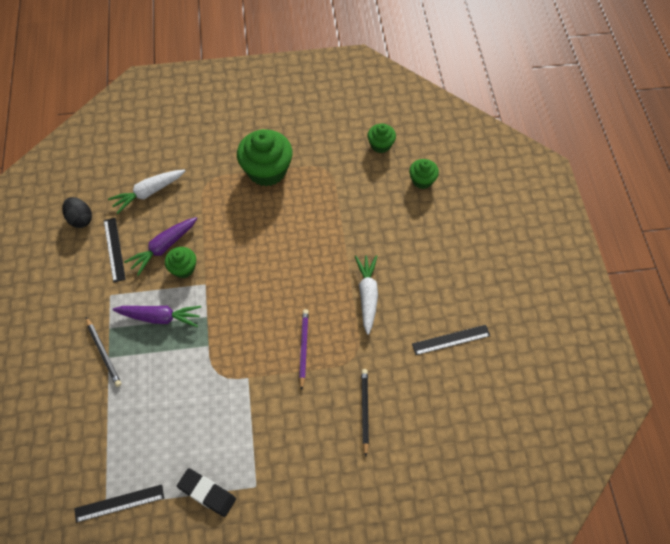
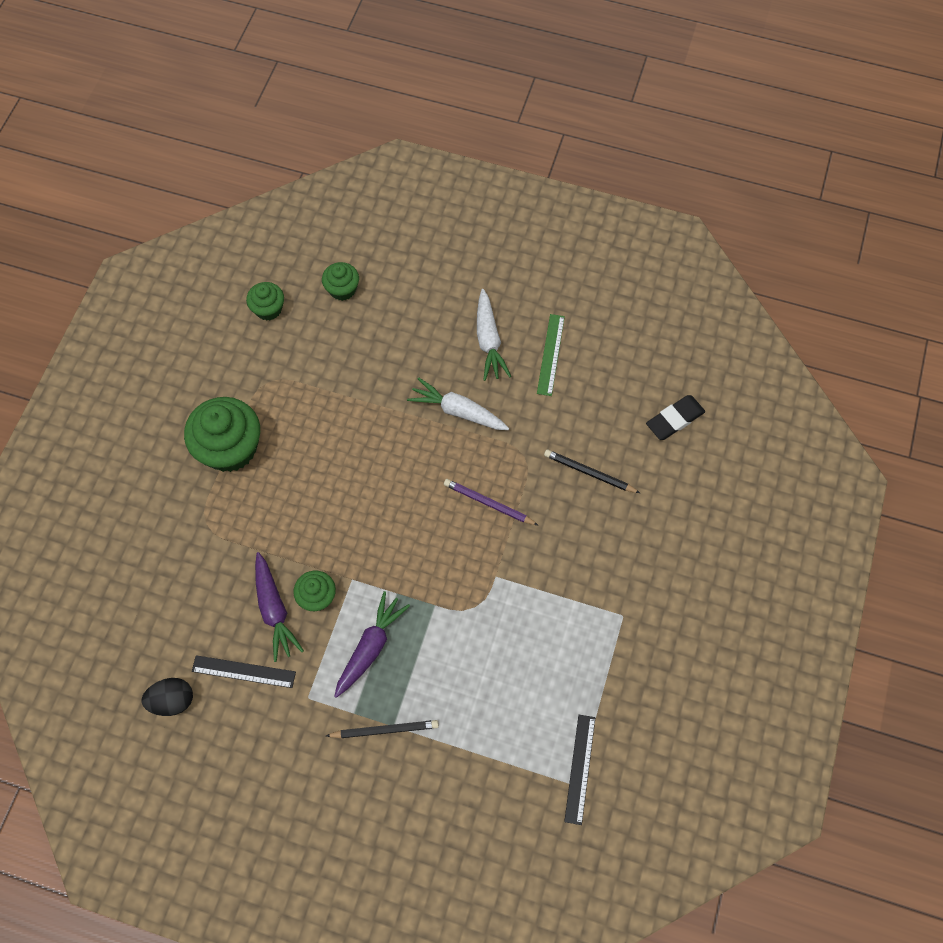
camera: 65 degrees left, 5 degrees up
white carrot [108,169,185,214] -> white carrot moved to [477,289,511,381]
black eraser [177,468,236,517] -> black eraser moved to [646,395,705,440]
black ruler [412,325,490,355] -> green ruler [537,314,565,396]

